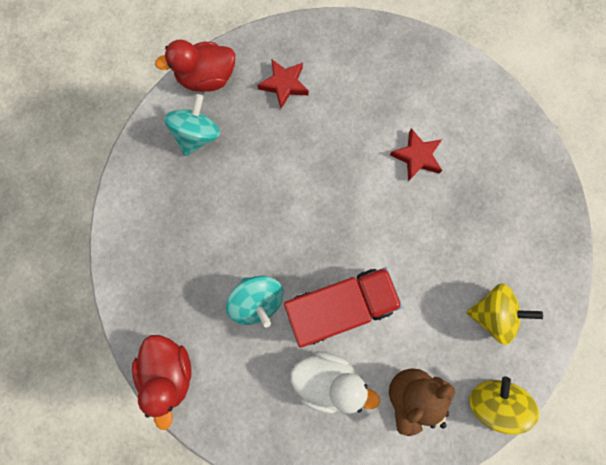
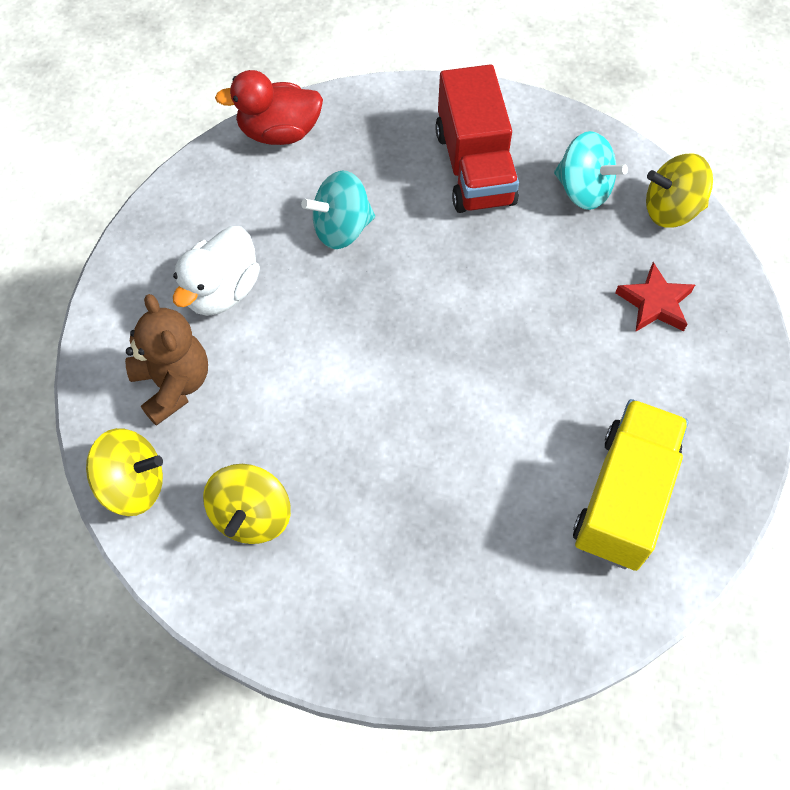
camera: 100 degrees right, 15 degrees down
red duck [155,39,235,92] -> yellow spinning top [646,153,713,227]
red truck [284,267,402,348] -> red truck moved to [435,64,519,213]
red star [390,128,442,181] -> none
none -> yellow truck [573,399,689,571]

